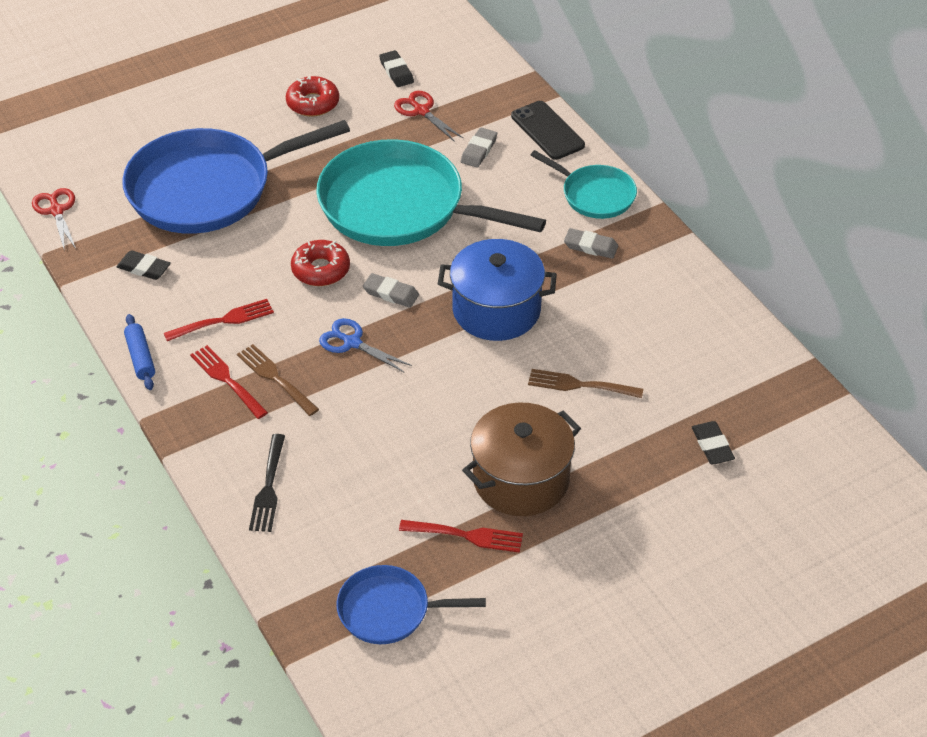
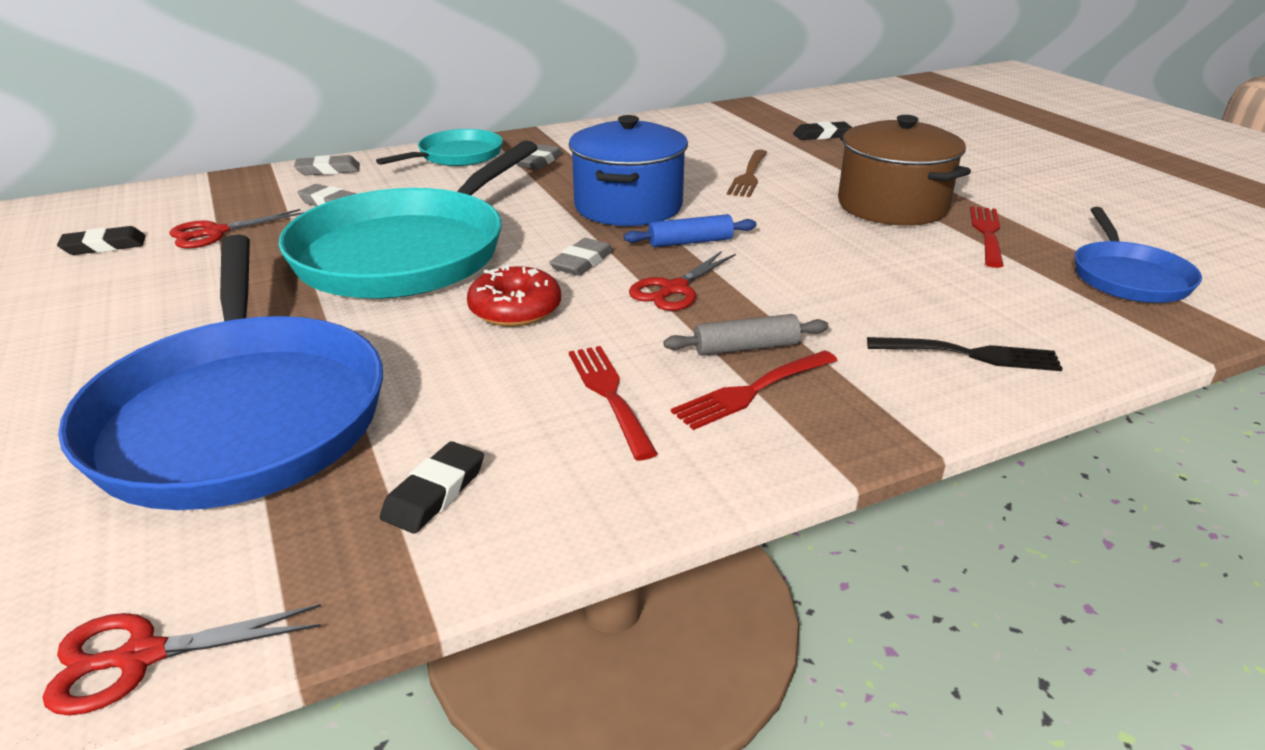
camera: 85 degrees left, 15 degrees down
blue rolling pin [124,314,155,390] -> blue rolling pin moved to [624,214,757,247]
brown fork [237,344,319,416] -> grey rolling pin [663,314,829,355]
red donut [286,76,339,116] -> none
blue scissors [319,318,412,373] -> red scissors [629,251,736,311]
black phone [511,101,585,160] -> grey eraser [294,155,360,176]

